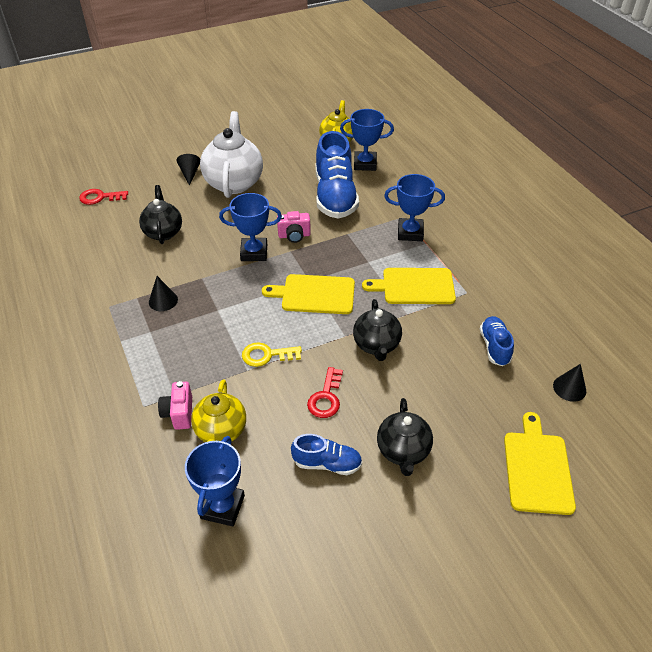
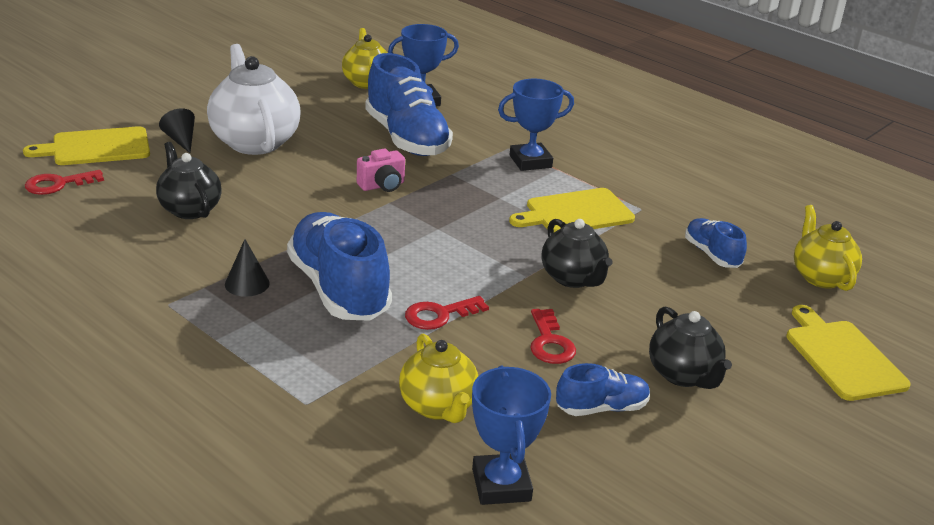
camera: 25 degrees left, 15 degrees down
pink camera [158,381,192,430] -> none
blue trophy [219,193,282,261] -> none
yellow key [242,342,302,367] -> red key [405,296,489,330]
yellow cutting board [262,274,355,314] -> yellow cutting board moved to [23,126,150,165]
black cone [553,364,586,402] -> yellow teapot [794,205,862,291]
none -> blue shoe [287,212,392,321]

